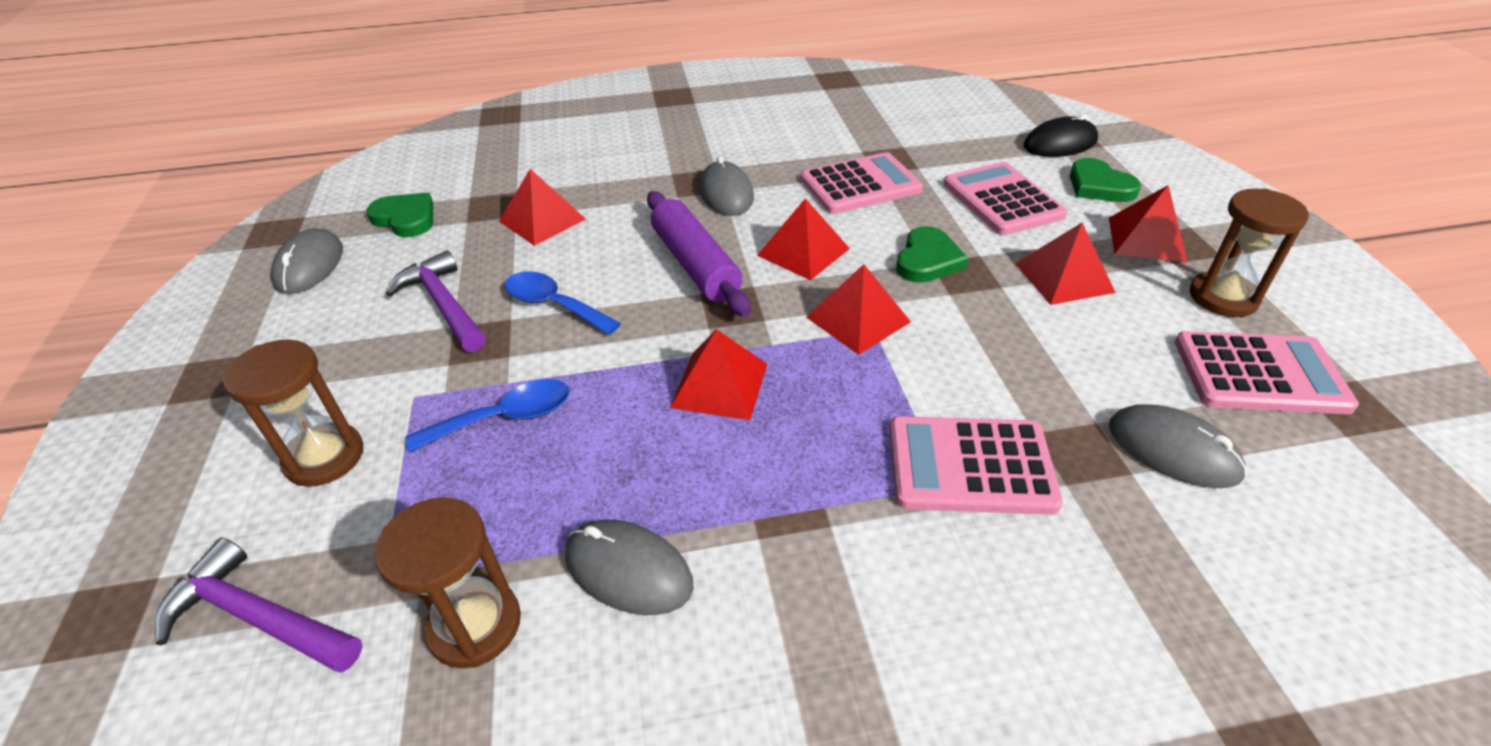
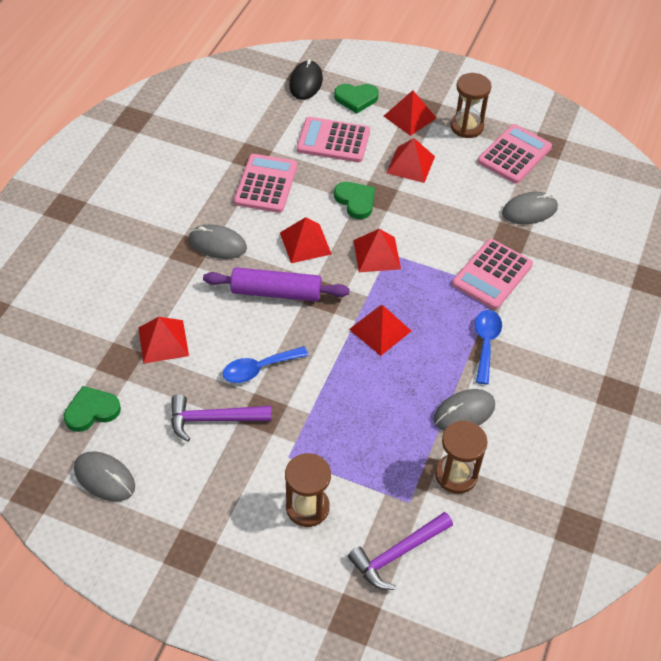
camera: 60 degrees left, 10 degrees up
blue spoon [405,379,570,452] -> blue spoon moved to [475,310,502,384]

